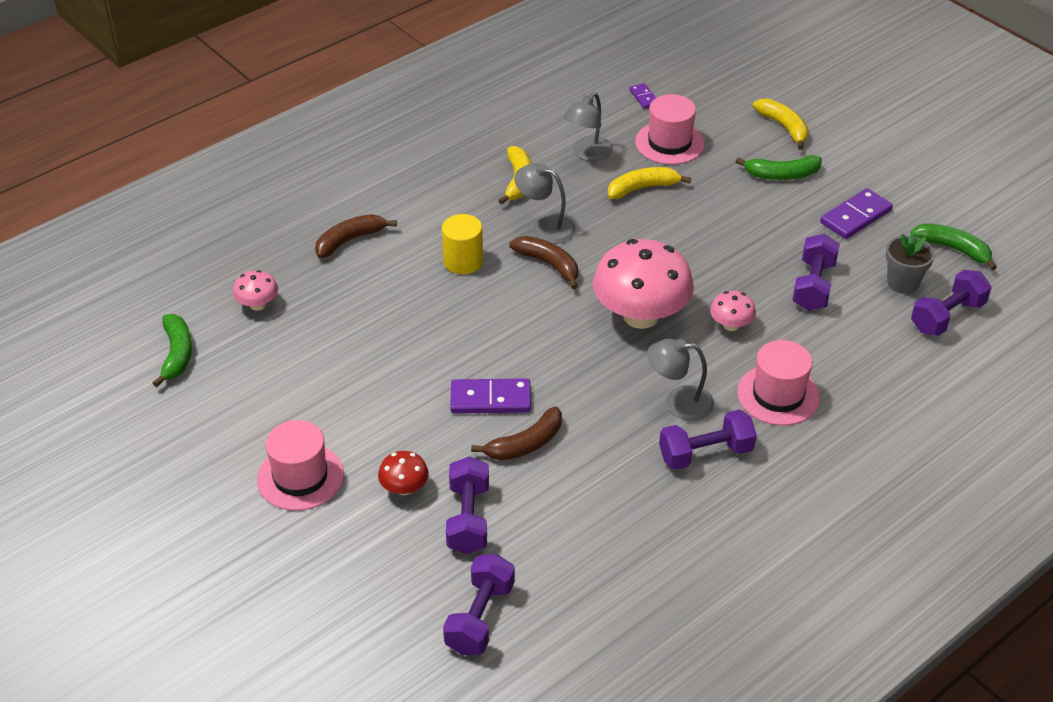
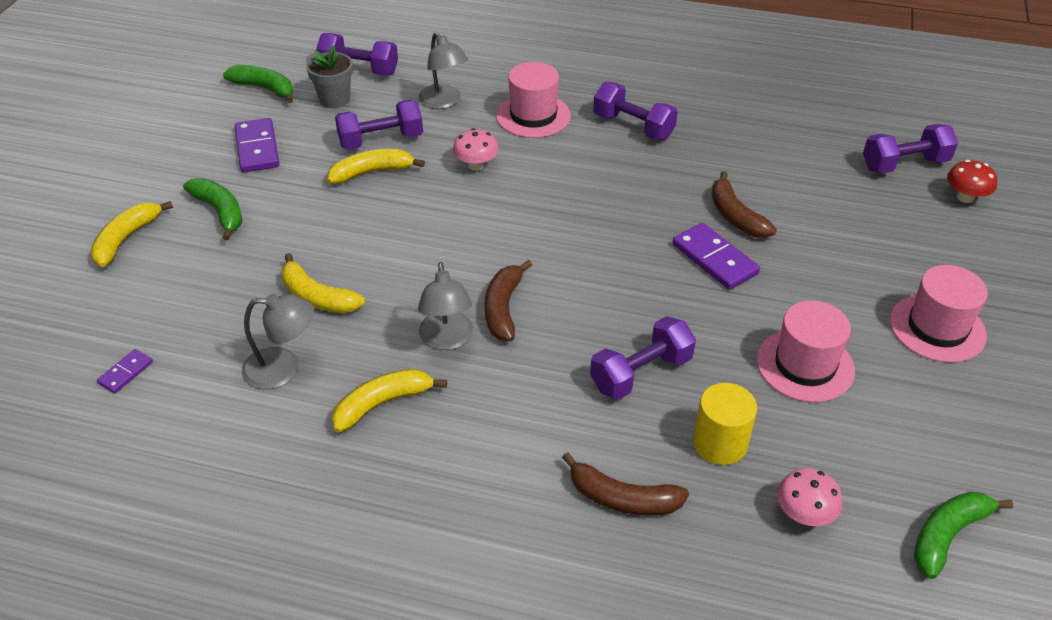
camera: 125 degrees left, 0 degrees up
red mushroom [378,451,429,495] -> red mushroom moved to [947,160,997,203]
yellow cylinder [442,214,483,274] -> yellow cylinder moved to [693,383,757,465]
purple dumbbell [446,457,489,554] -> purple dumbbell moved to [590,316,696,400]
brown banana [471,407,562,460] -> brown banana turned 135 degrees counterclockwise [712,171,777,238]
pink mushroom [593,239,694,329] -> none
pink hat [635,94,705,165] -> pink hat moved to [757,301,855,402]
grey lamp [647,339,714,421] -> grey lamp moved to [418,32,468,109]
purple domino [820,188,893,239] -> purple domino turned 60 degrees clockwise [235,118,280,172]
green banana [911,223,997,270] -> green banana turned 120 degrees clockwise [223,65,293,103]
none -> yellow banana [327,149,425,184]

